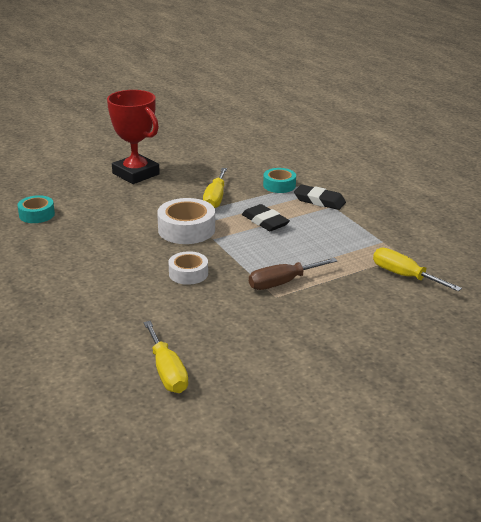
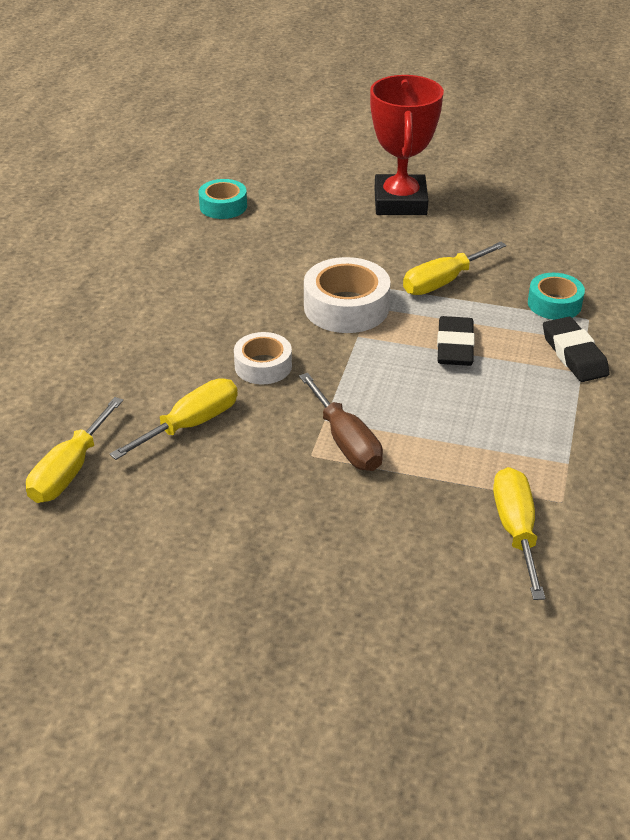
camera: 45 degrees right, 10 degrees up
brown screwdriver [249,258,338,290] -> brown screwdriver turned 135 degrees counterclockwise [299,373,383,471]
none -> yellow screwdriver [110,379,238,460]

